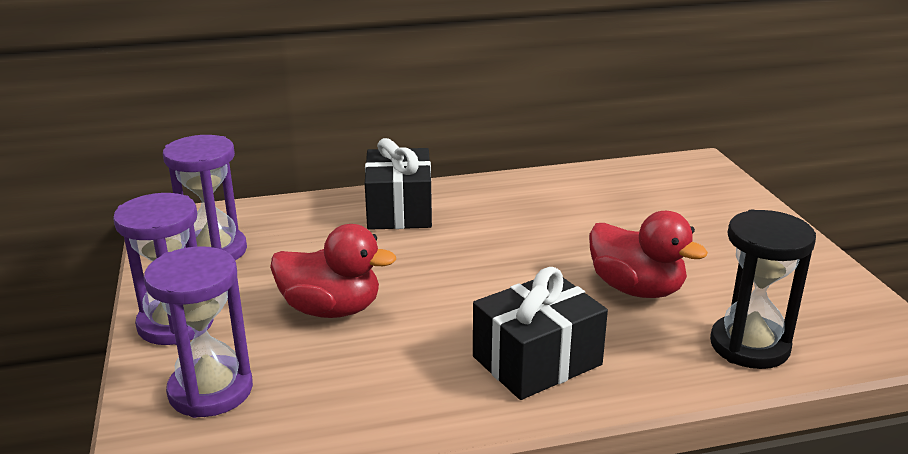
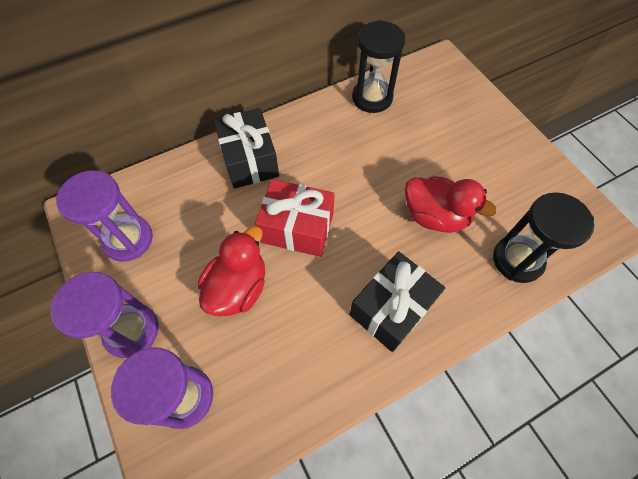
camera: 15 degrees left, 35 degrees up
red duck [270,224,396,318] -> red duck turned 60 degrees counterclockwise [198,226,265,316]
none -> red gift [255,179,335,257]
none -> black hourglass [352,20,405,113]

